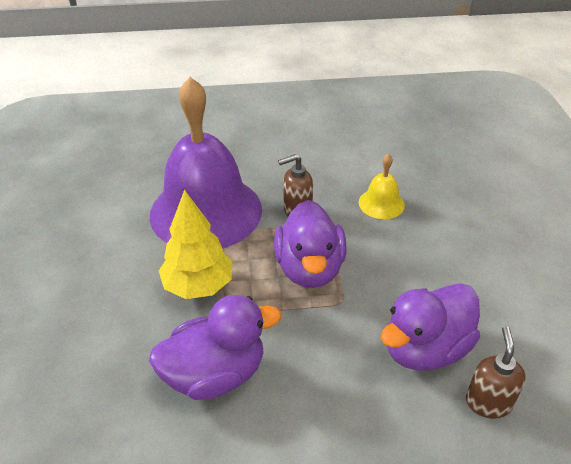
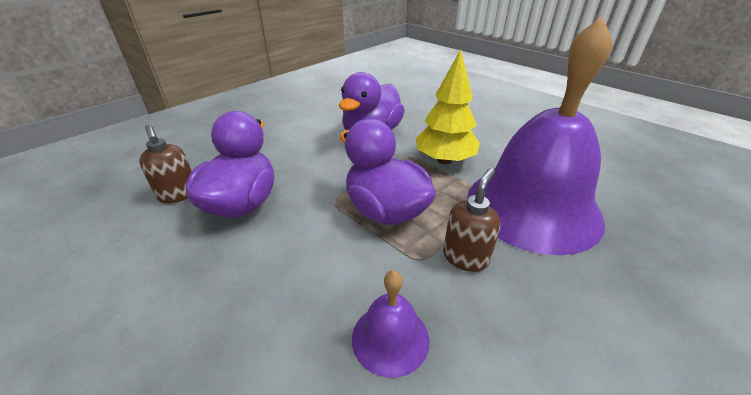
camera: 140 degrees right, 5 degrees down
yellow bell [359,154,405,219] -> purple bell [352,270,430,378]

